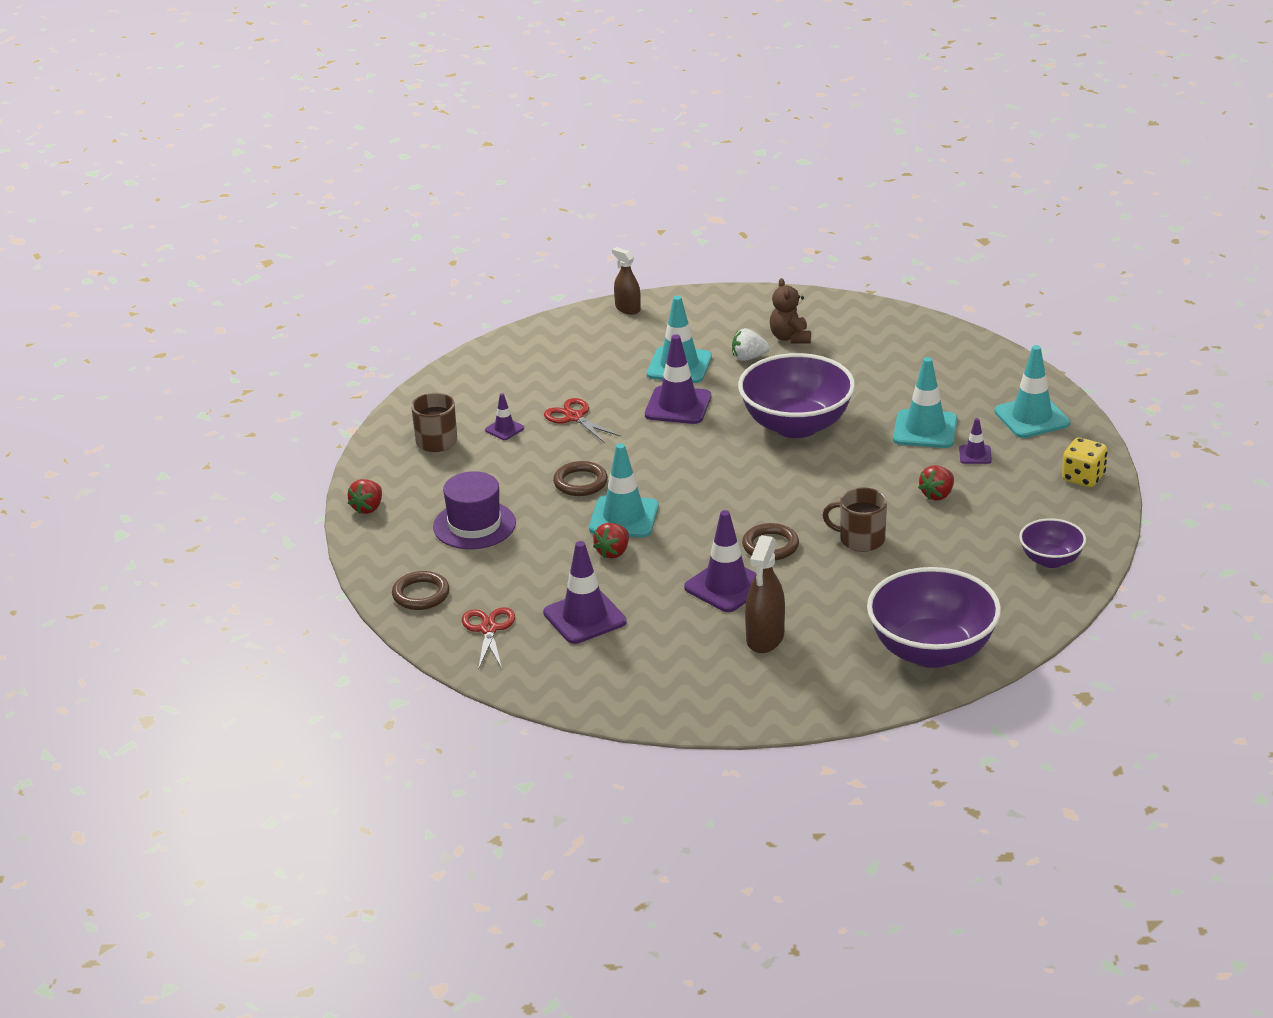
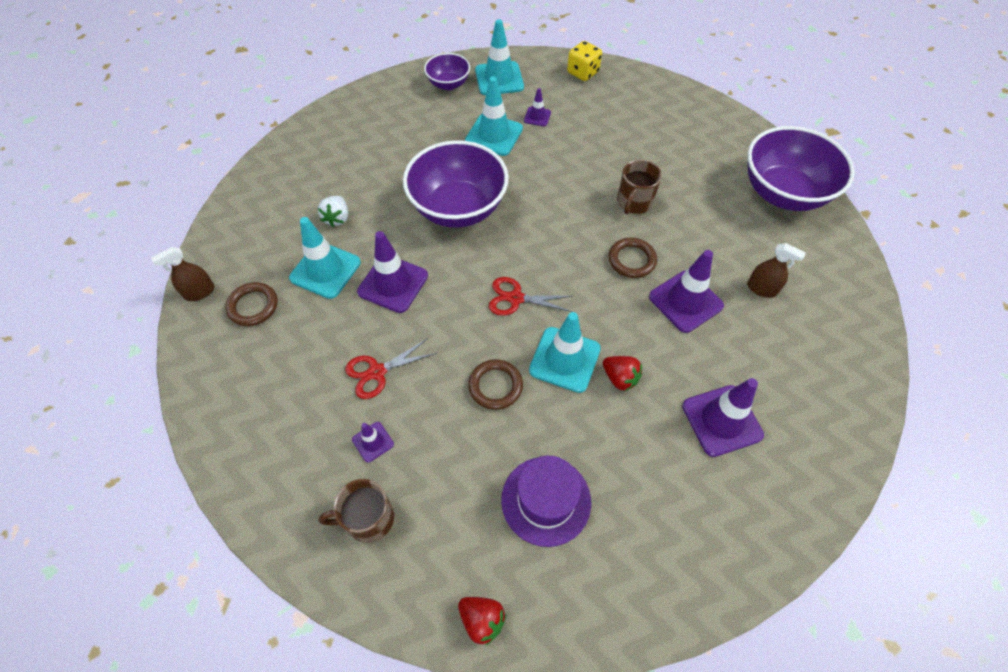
camera: 80 degrees left, 25 degrees up
brown ring [392,571,450,610] -> brown ring moved to [225,282,278,326]
red scissors [462,607,515,670] -> red scissors moved to [489,277,573,316]
brown spray bottle [745,535,785,653] -> brown spray bottle [747,243,806,298], size x0.66
brown teddy bear [770,278,811,344] -> none
red strawberry [918,465,954,501] -> none
purple bowl [1019,518,1086,568] -> purple bowl moved to [424,53,470,90]

